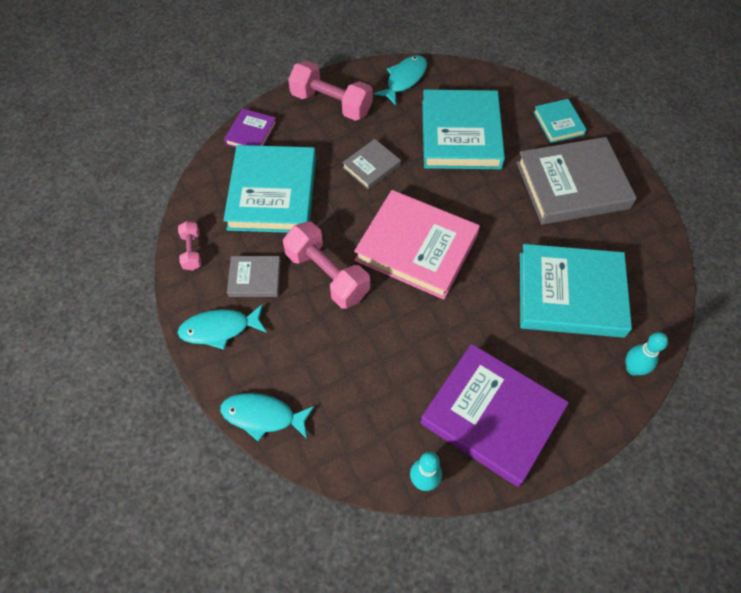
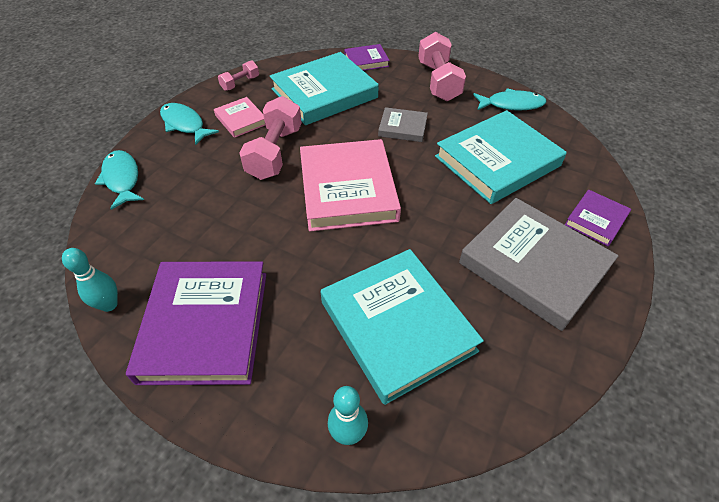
camera: 55 degrees right, 10 degrees down
grey book [227,256,281,297] -> pink book [214,97,265,138]
turquoise book [533,99,586,143] -> purple book [565,189,631,246]

